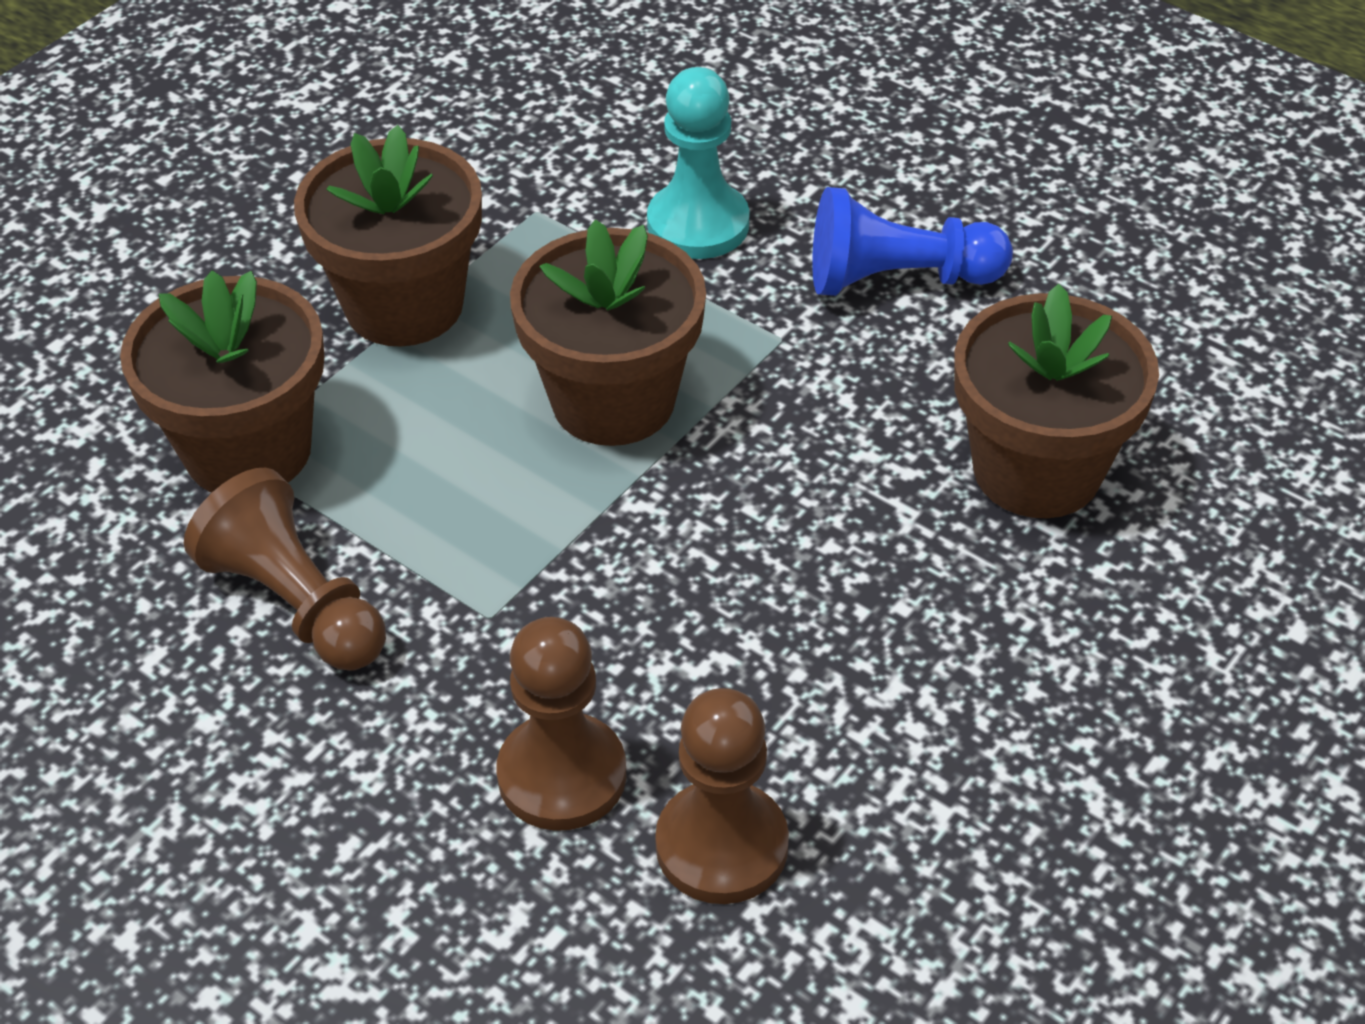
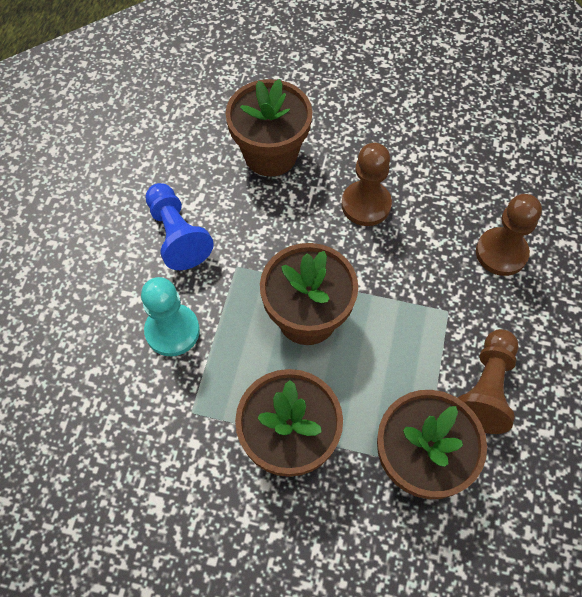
camera: 115 degrees left, 15 degrees up
brown pawn [655,688,789,904] -> brown pawn moved to [341,143,392,226]

